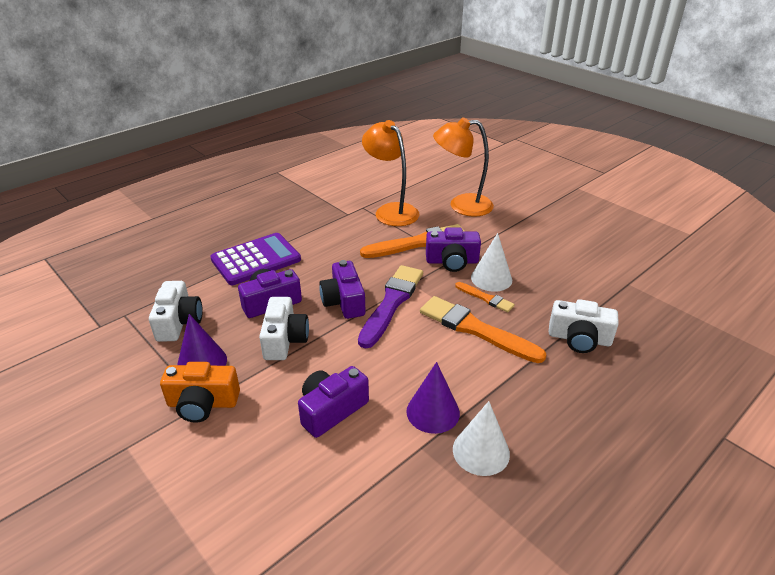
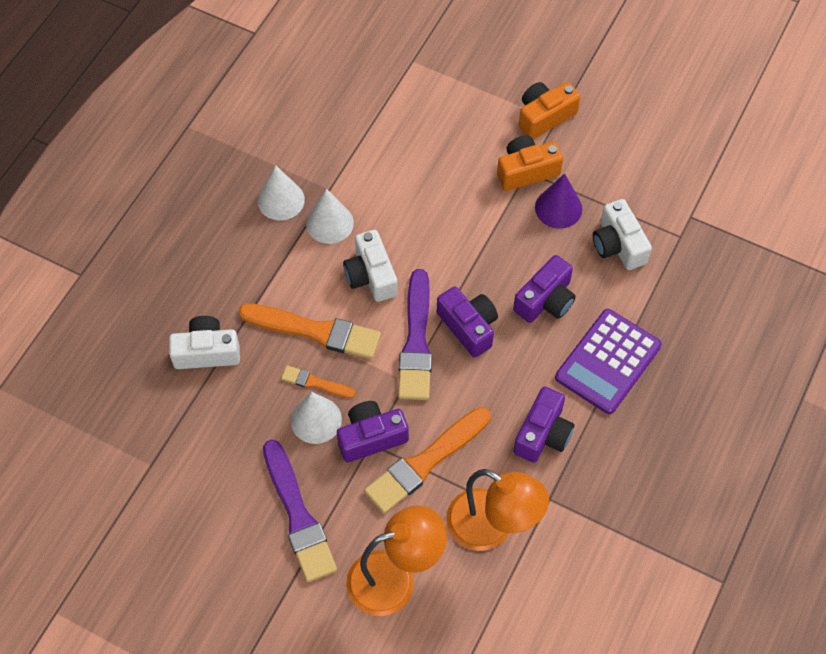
camera: 160 degrees right, 25 degrees up
white camera [259,297,309,360] -> white camera moved to [343,230,397,302]
purple camera [298,366,369,438] -> purple camera moved to [513,386,575,463]
purple cone [406,362,460,434] -> white cone [306,189,354,244]
none -> purple brush [263,439,337,582]
none -> orange camera [519,82,581,139]

